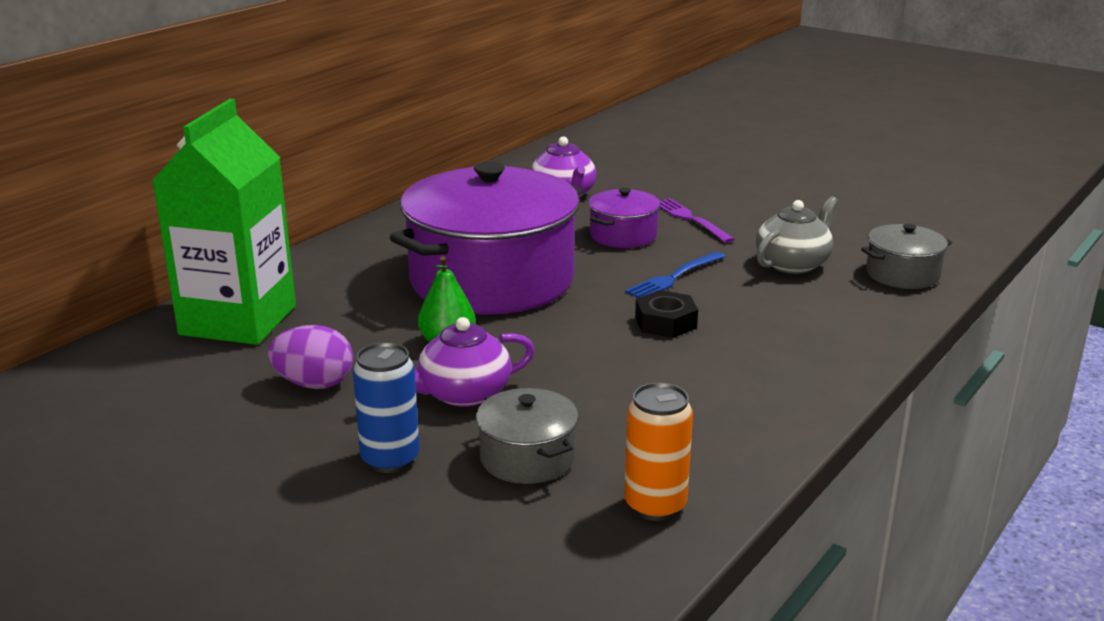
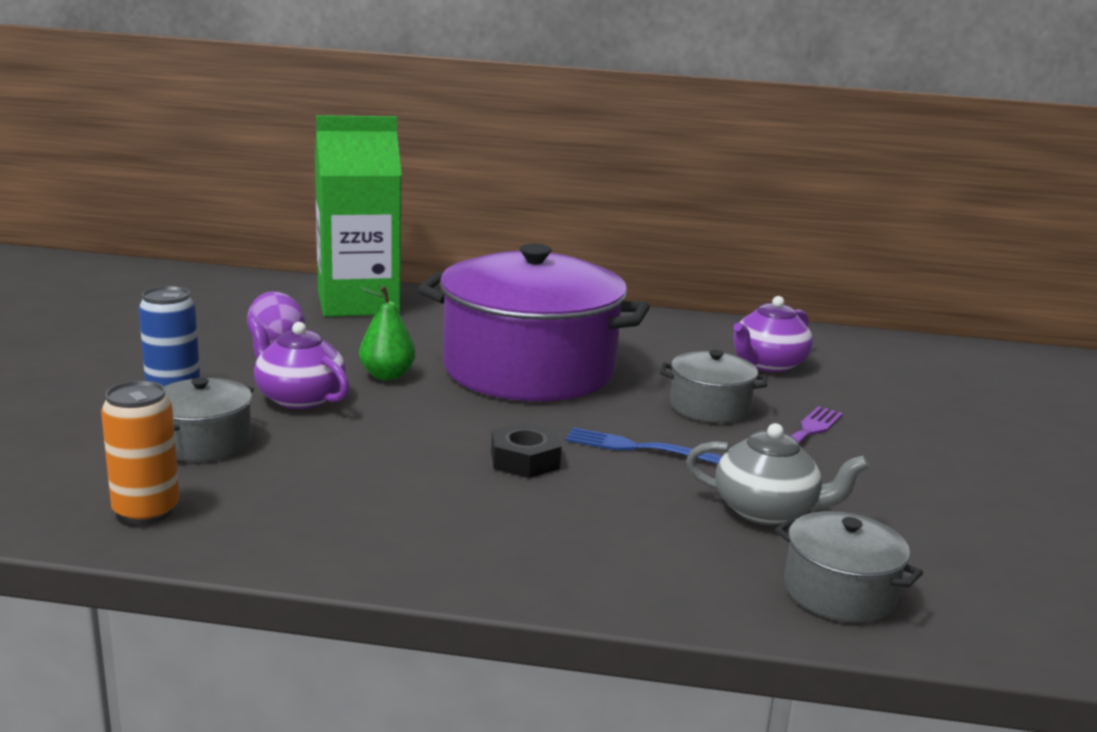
camera: 60 degrees right, 5 degrees down
purple pot [589,188,660,248] -> grey pot [660,350,767,423]

